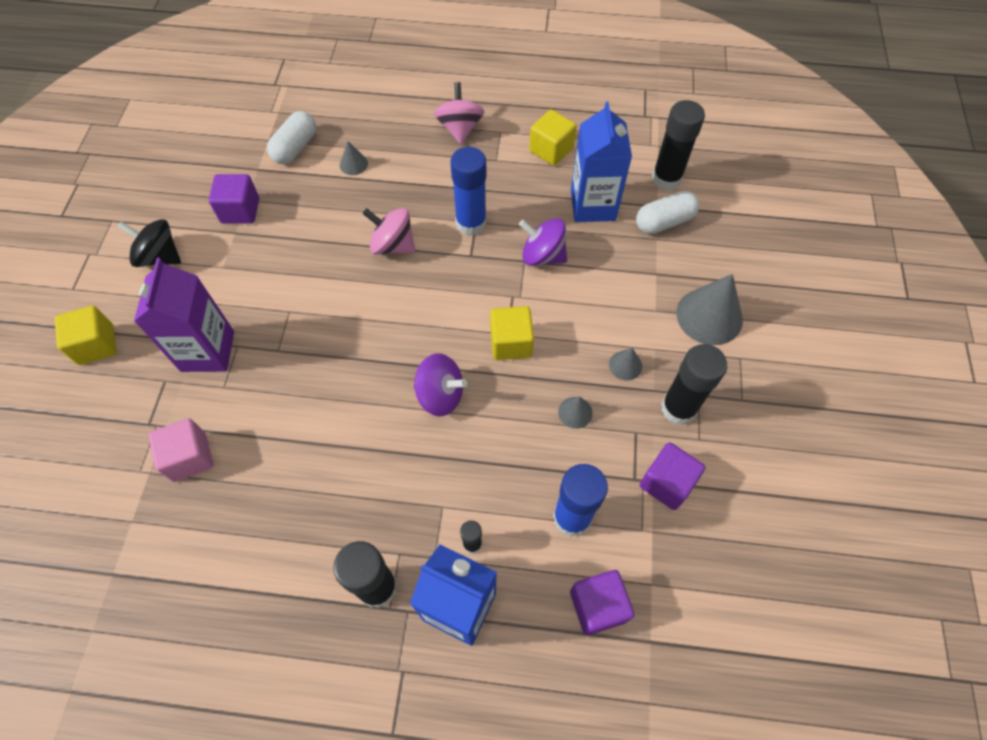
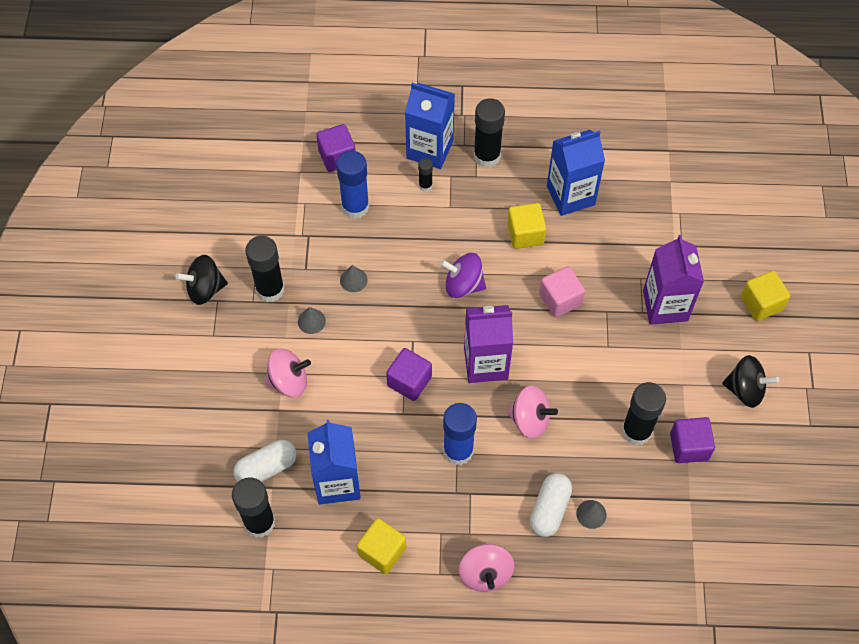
camera: 175 degrees right, 0 degrees up
pink cube [148,418,213,482] -> pink cube moved to [539,266,585,318]
white capsule [267,111,316,164] -> white capsule moved to [530,473,572,537]
yellow cube [490,306,534,360] -> yellow cube moved to [507,203,546,249]
purple spinning top [519,218,567,266] -> none
purple cube [640,442,705,510] -> purple cube moved to [386,348,432,401]
grey cone [676,274,743,345] -> none
none -> black spinning top [175,255,228,305]
none -> pink spinning top [265,348,311,397]
none -> purple carton [464,305,513,383]
none -> blue carton [547,130,605,216]
none -> black glue stick [622,382,666,445]

